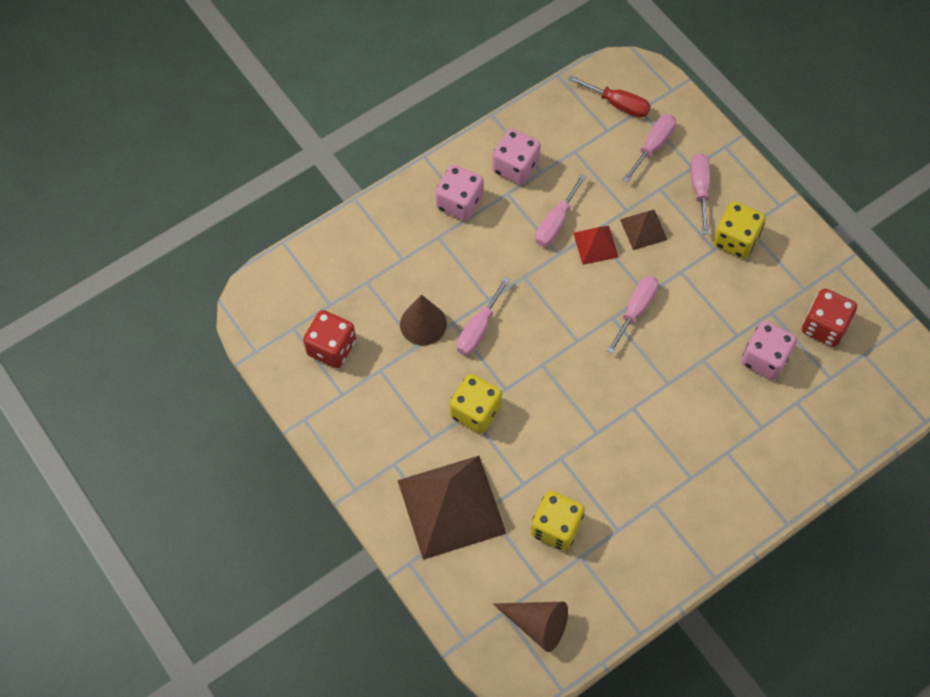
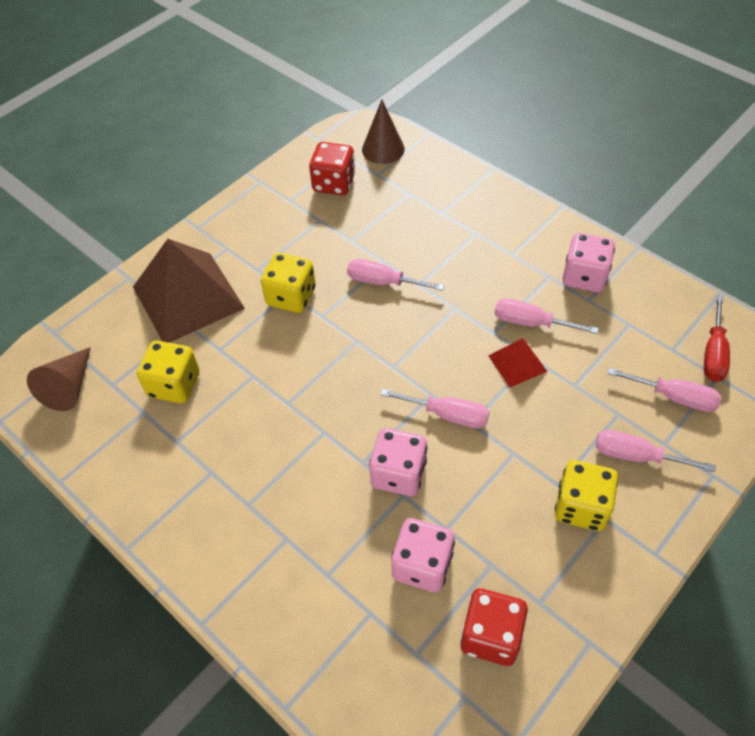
camera: 80 degrees right, 10 degrees down
brown cone [400,295,447,345] -> brown cone moved to [362,99,405,164]
pink dice [435,165,484,221] -> pink dice moved to [369,428,428,496]
brown pyramid [620,210,668,250] -> none
pink screwdriver [690,153,711,235] -> pink screwdriver turned 150 degrees counterclockwise [596,430,716,472]

